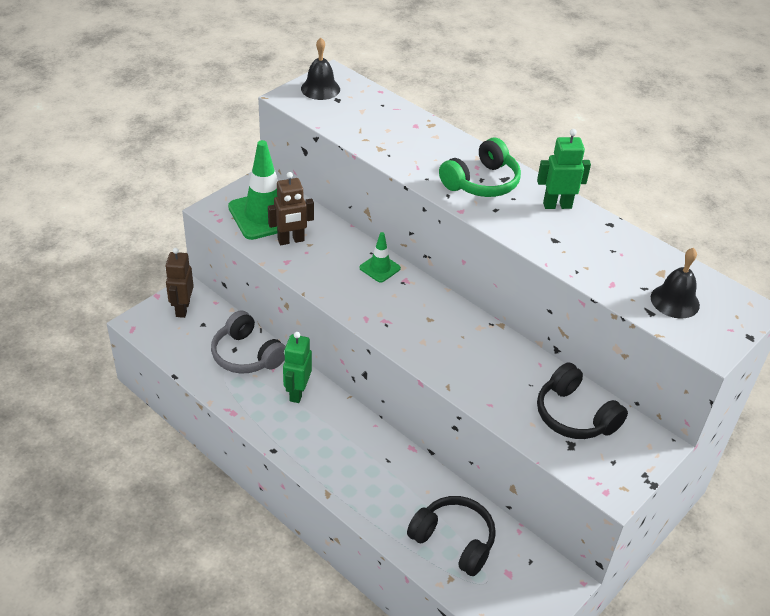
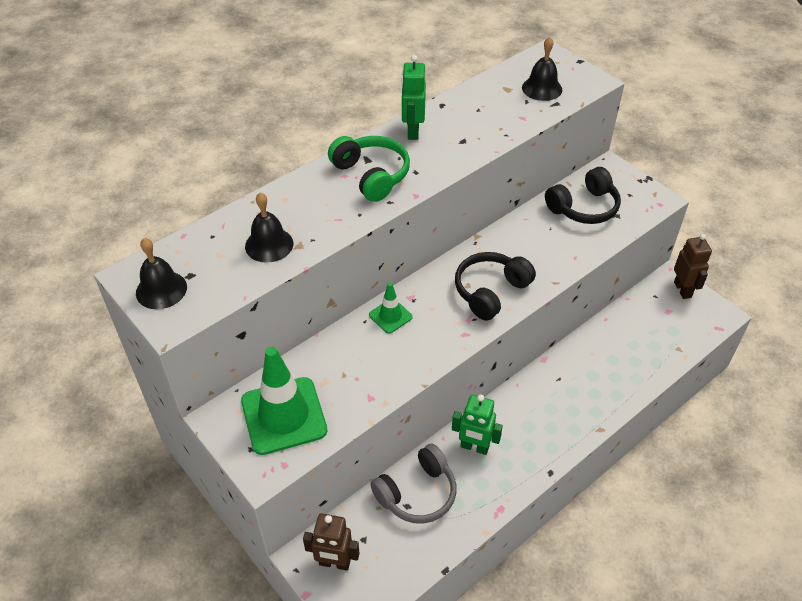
camera: 80 degrees left, 5 degrees up
brown robot [268,172,314,245] -> brown robot moved to [674,234,712,299]
black headphones [407,496,496,576] -> black headphones moved to [455,252,536,321]
none -> black bell [245,192,293,263]

